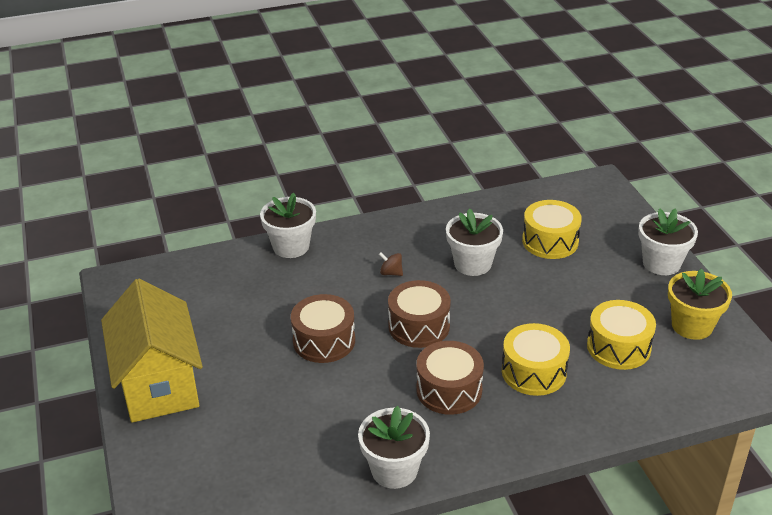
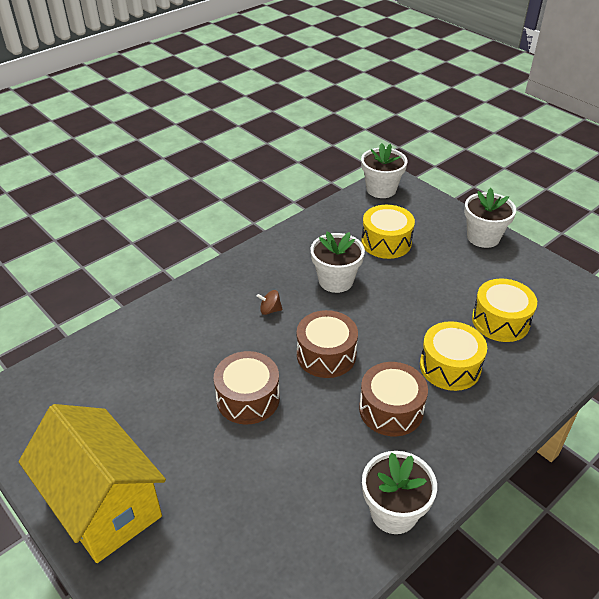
camera: 25 degrees left, 5 degrees up
white flower pot [260,193,316,258] -> white flower pot moved to [361,143,408,198]
yellow flower pot [668,268,732,340] -> none

